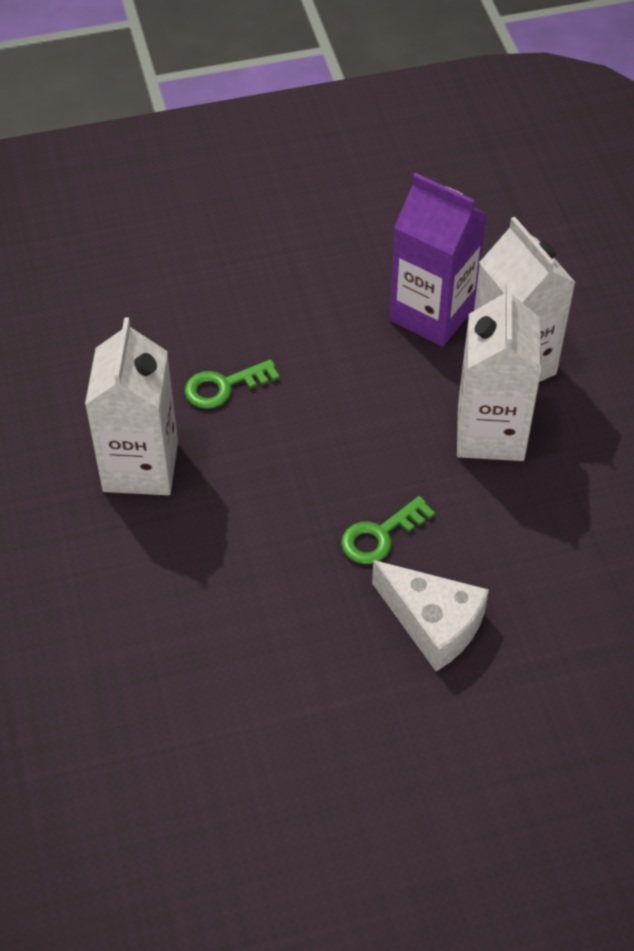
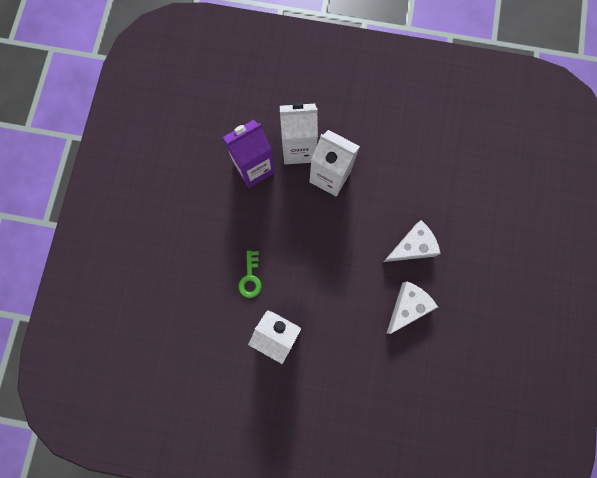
camera: 65 degrees left, 25 degrees up
green key [341,496,435,564] -> none
none -> white cheese [387,281,438,334]

